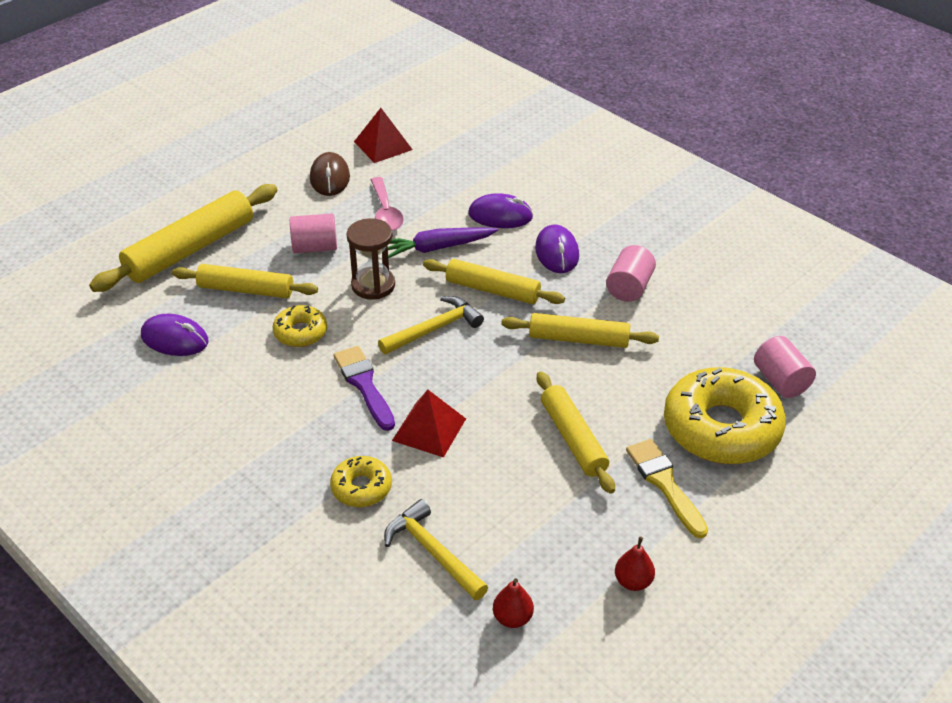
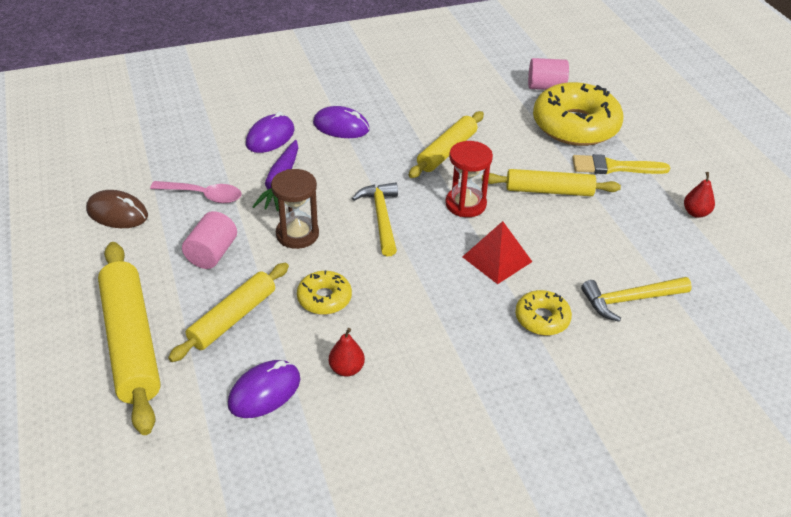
camera: 65 degrees left, 0 degrees up
purple brush [333,346,395,431] -> none
red pyramid [354,108,413,163] -> none
yellow rolling pin [423,259,565,304] -> none
red pear [493,578,534,628] -> red pear moved to [329,328,365,377]
pink cylinder [606,245,656,302] -> none
none -> red hourglass [445,141,493,217]

